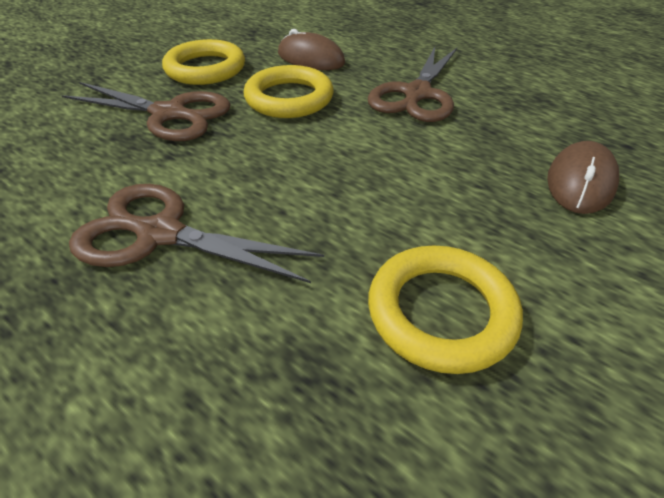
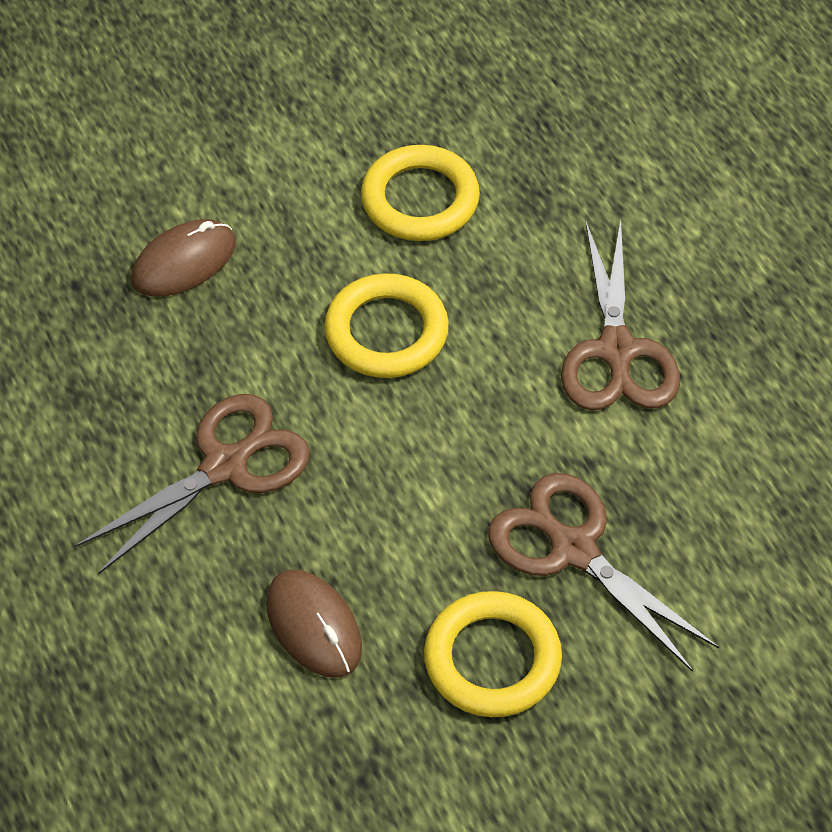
camera: 155 degrees left, 10 degrees up
brown scissors [69,184,324,283] -> brown scissors turned 45 degrees clockwise [561,220,680,410]
yellow ring [244,65,334,118] -> yellow ring moved to [324,273,449,378]

